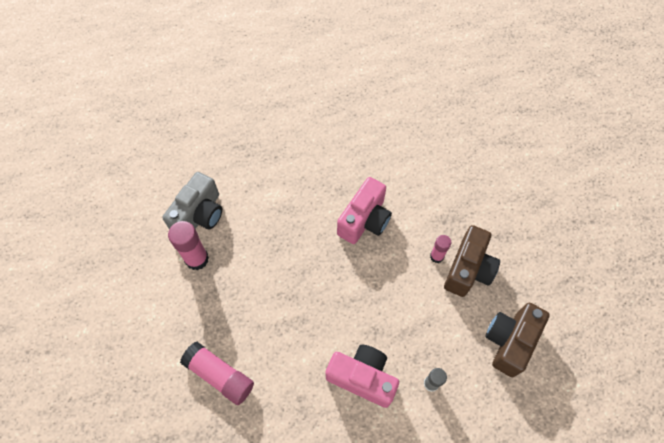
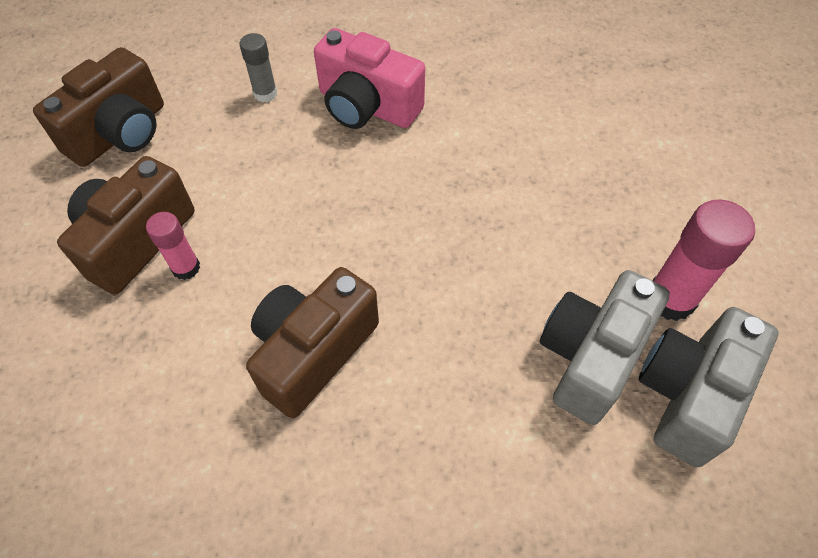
camera: 175 degrees left, 5 degrees down
pink glue stick [180,342,254,405] -> none
pink camera [337,177,392,244] -> brown camera [246,267,379,418]
none -> grey camera [540,270,670,425]

